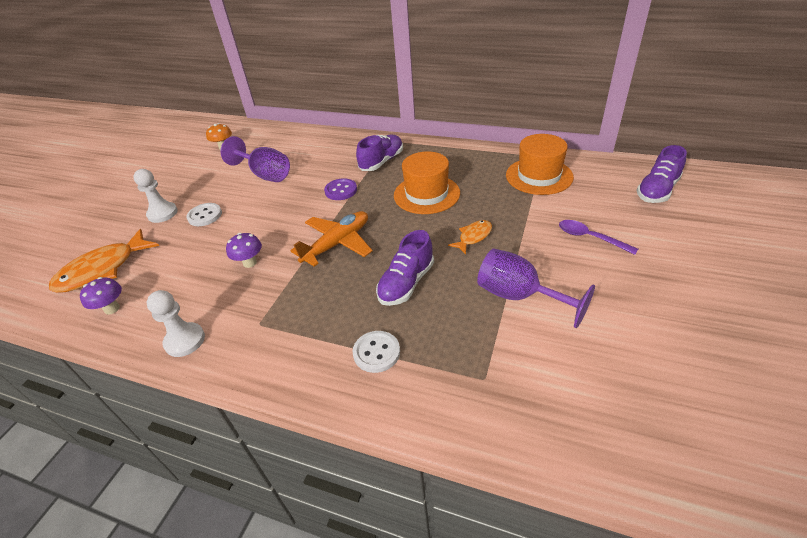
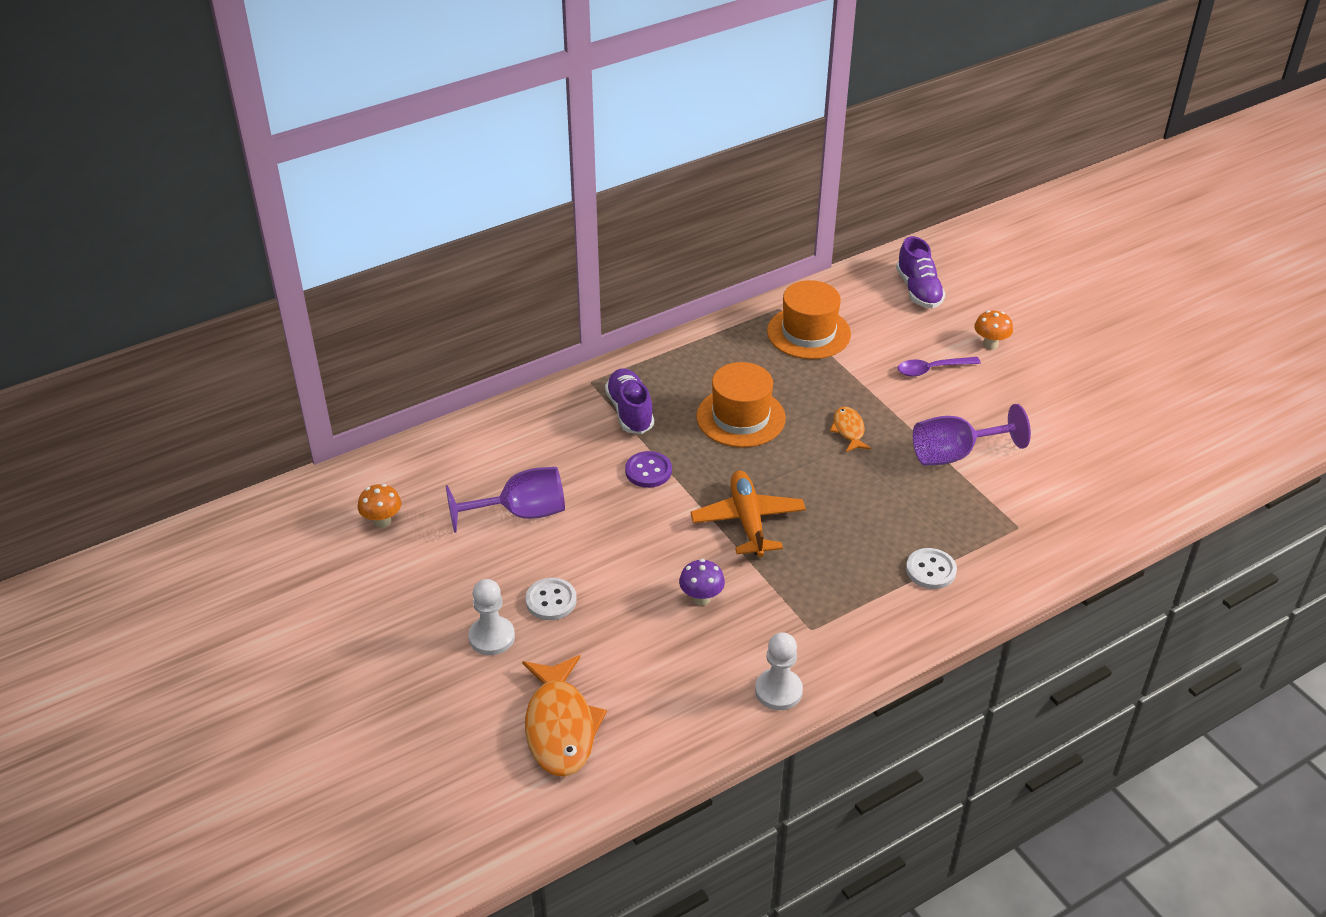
camera: 55 degrees left, 0 degrees up
purple mushroom [80,277,122,315] -> none
purple shoe [376,230,434,306] -> none
none -> orange mushroom [974,310,1013,350]

